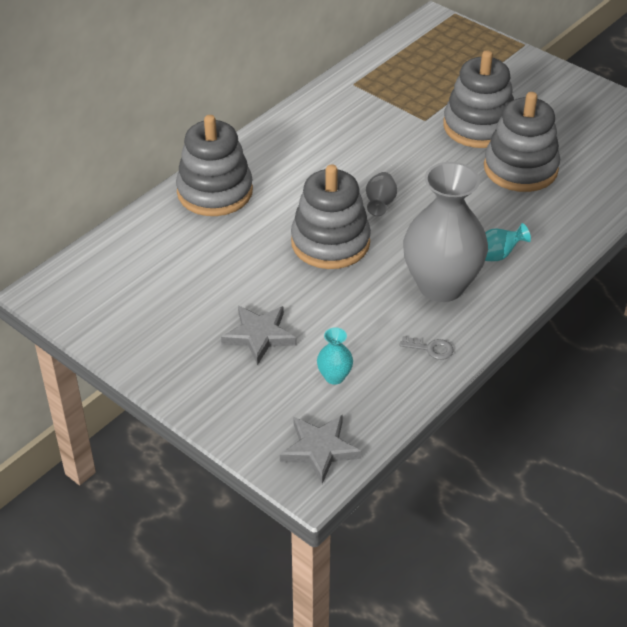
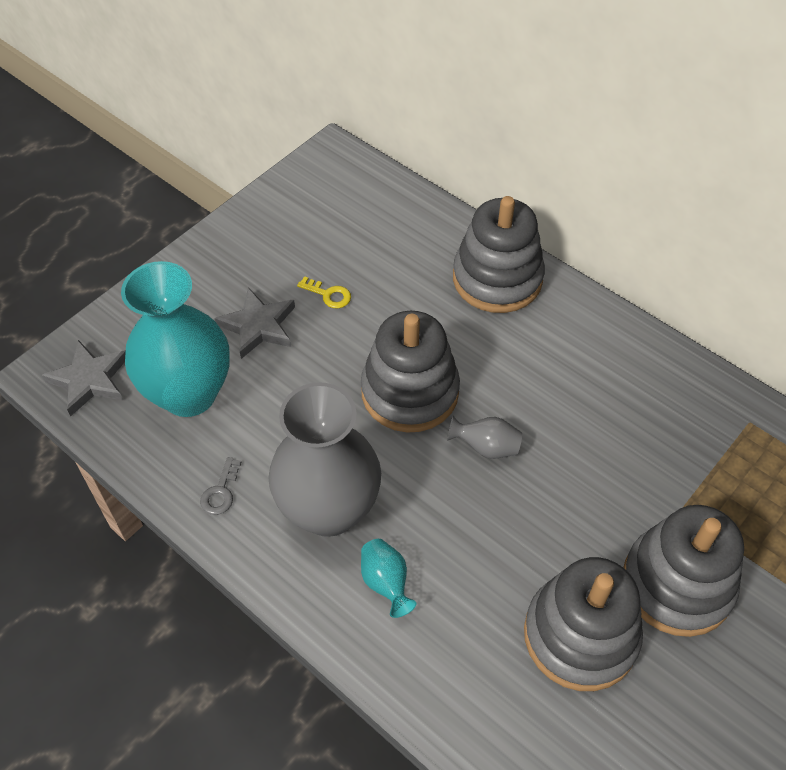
camera: 90 degrees right, 10 degrees up
turquoise vase [317,327,353,385] -> turquoise vase [121,261,230,417], size x2.45
none -> yellow key [297,276,351,308]

